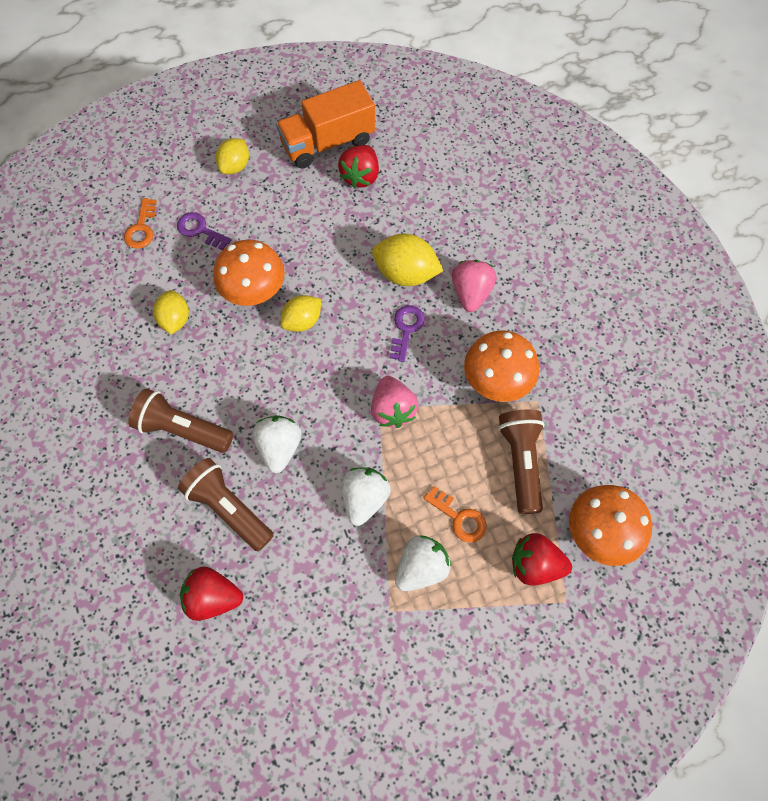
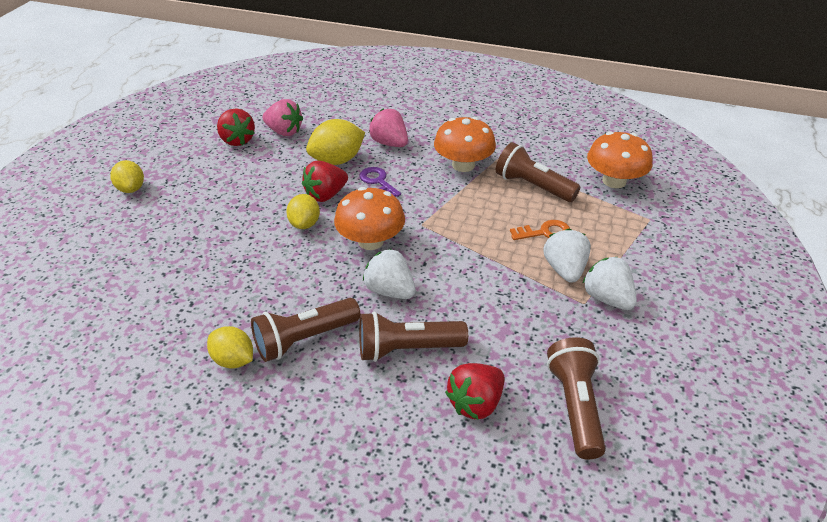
camera: 50 degrees left, 25 degrees down
orange key [124,198,157,249] -> none
yellow lemon [153,290,189,334] -> yellow lemon moved to [207,326,253,368]
purple key [177,212,231,250] -> none
orange mushroom [213,240,285,306] -> orange mushroom moved to [334,187,405,250]
orange truck [276,80,375,169] -> none
white strawberry [342,467,391,526] -> white strawberry moved to [582,257,637,310]
pink strawberry [371,376,418,428] -> pink strawberry moved to [262,99,303,136]
red strawberry [512,533,572,586] -> red strawberry moved to [302,161,348,202]
none -> brown flashlight [547,337,606,460]

